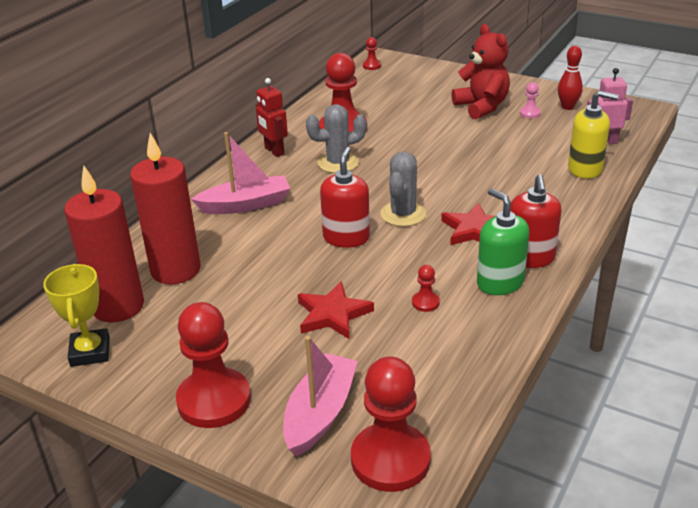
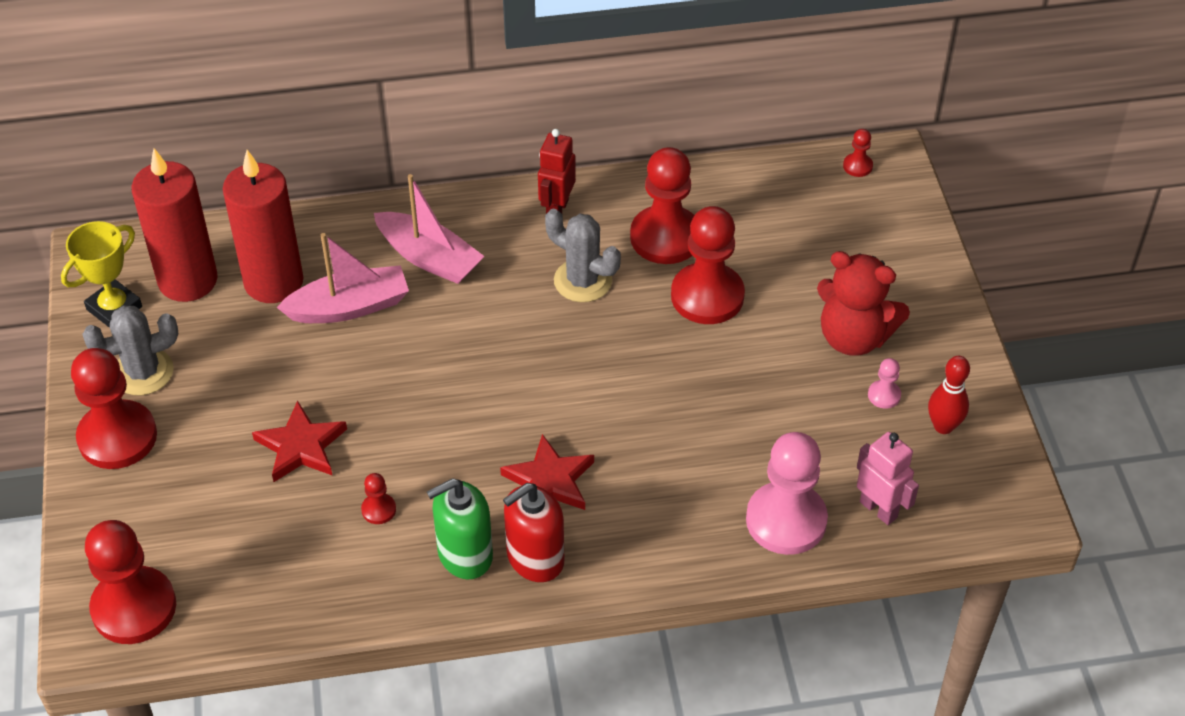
camera: 50 degrees right, 15 degrees up
pink boat [283,336,358,457] -> pink boat moved to [277,233,409,323]
red soap dispenser [320,147,370,248] -> none
grey cactus [381,151,426,227] -> grey cactus moved to [82,306,179,395]
red teddy bear [451,24,510,120] -> red teddy bear turned 90 degrees clockwise [817,251,910,356]
green soap dispenser [477,188,529,295] -> green soap dispenser turned 135 degrees counterclockwise [427,478,493,579]
yellow soap dispenser [568,91,618,179] -> pink pawn [746,432,828,555]
none -> red pawn [671,206,745,324]

